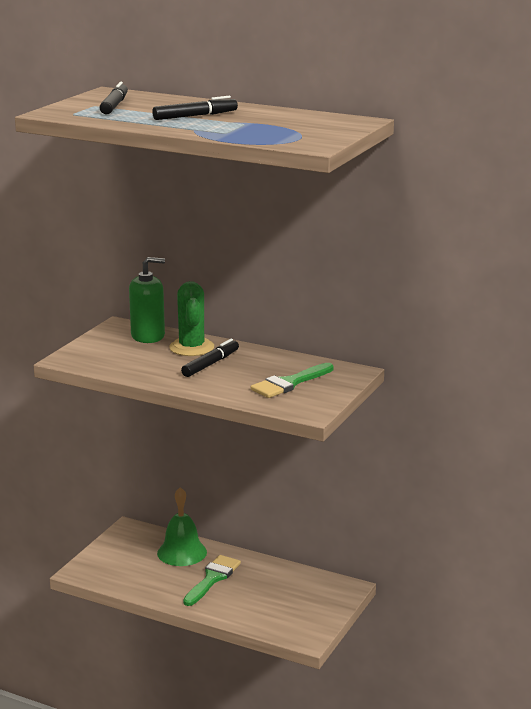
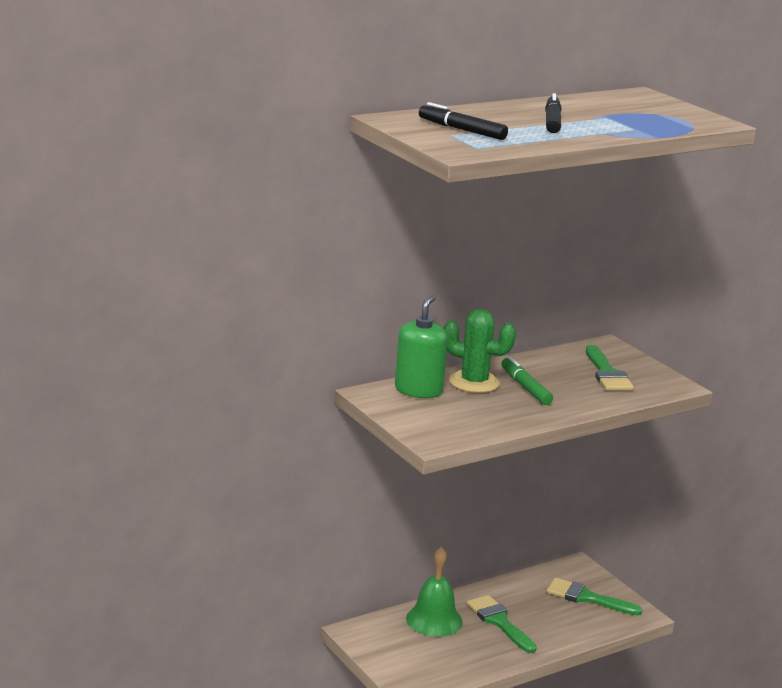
camera: 60 degrees left, 0 degrees up
black marker [181,339,239,377] -> green marker [501,357,553,405]
none -> green brush [547,578,643,615]

